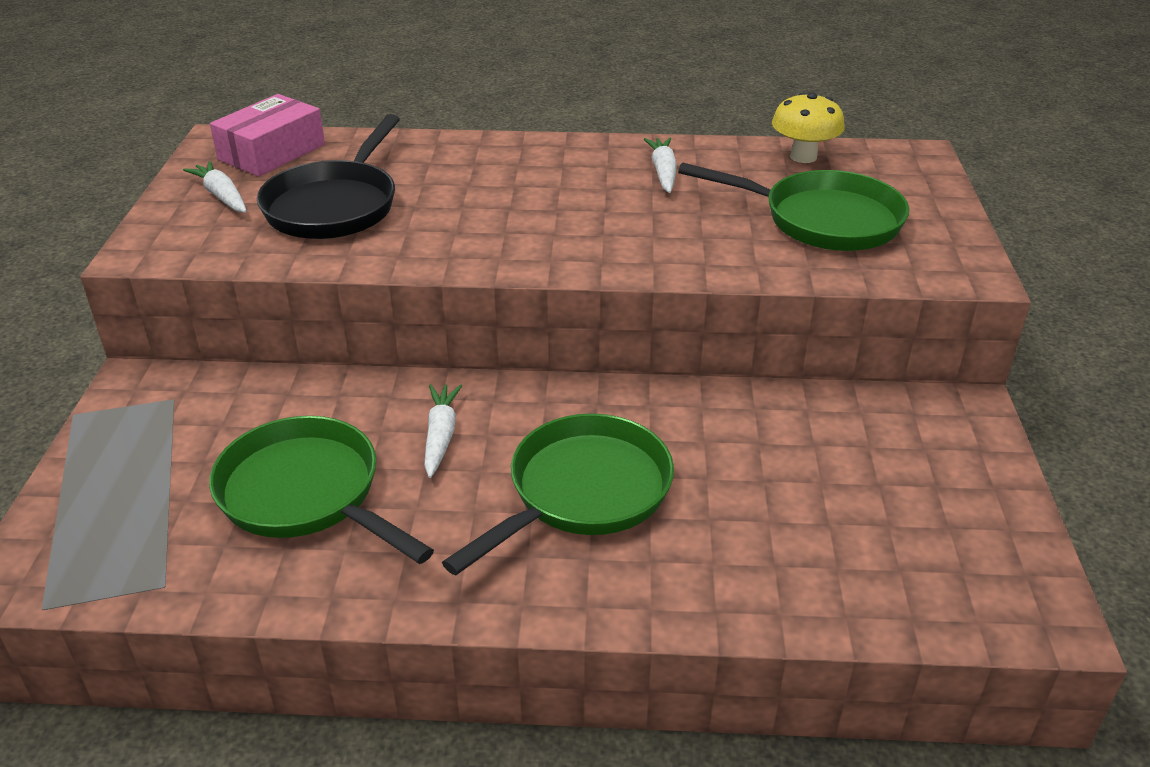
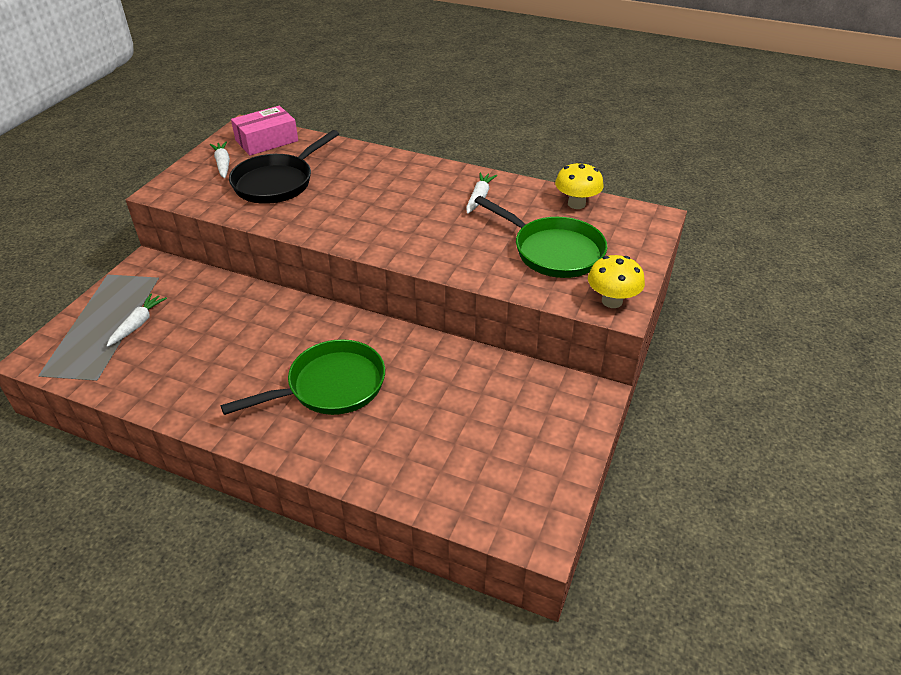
camera: 20 degrees right, 5 degrees up
green pan [209,416,434,564] -> none
white carrot [424,384,462,478] -> white carrot moved to [106,293,167,347]
none -> yellow mushroom [588,255,645,308]

